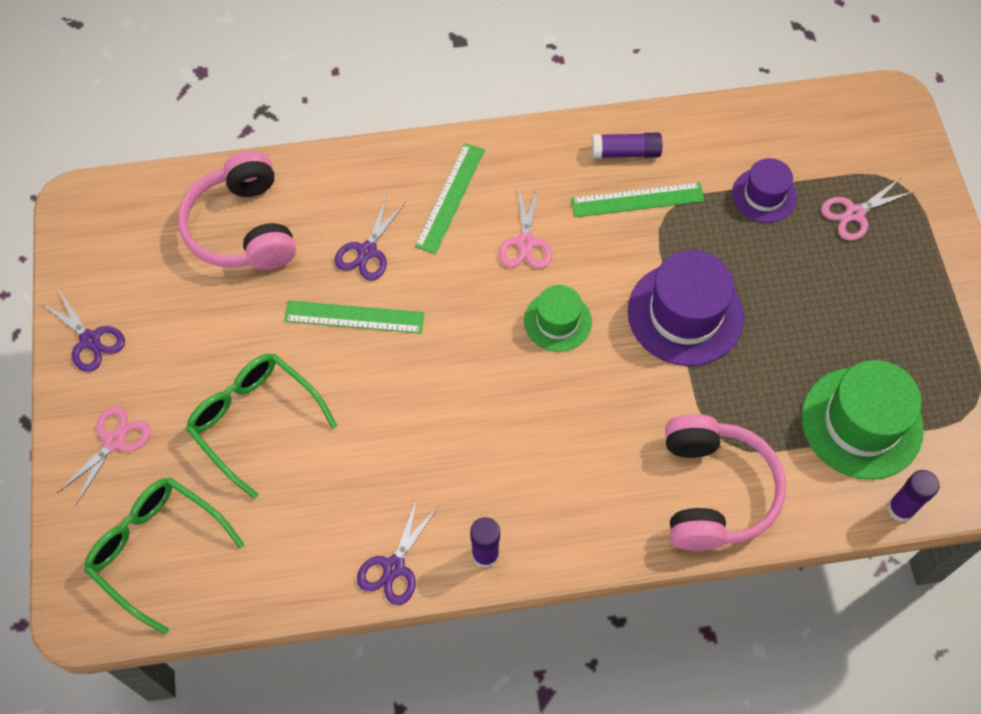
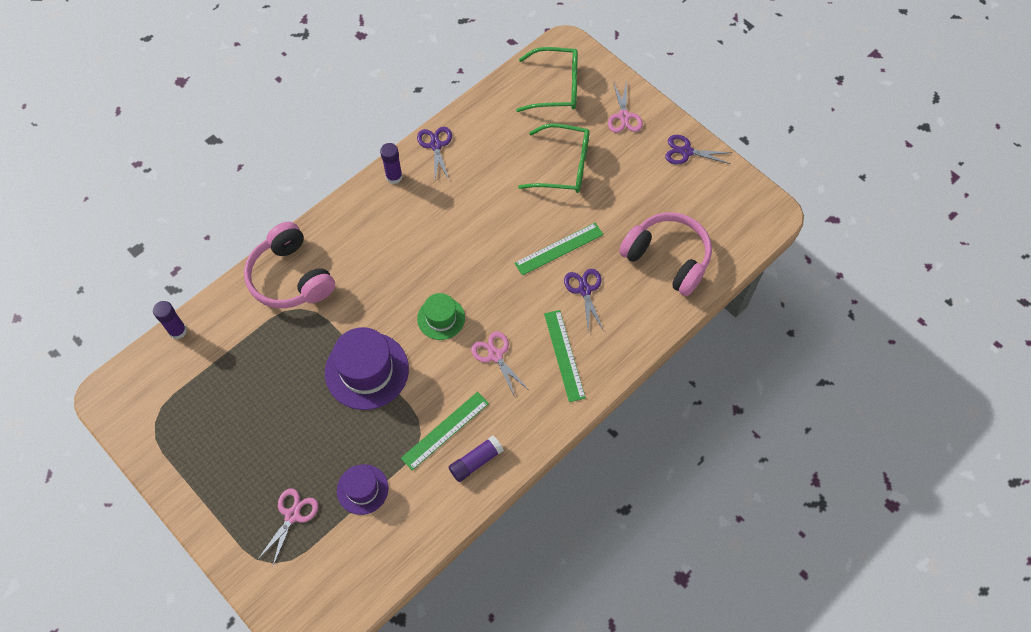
camera: 145 degrees right, 0 degrees up
green hat [801,360,924,480] -> none

